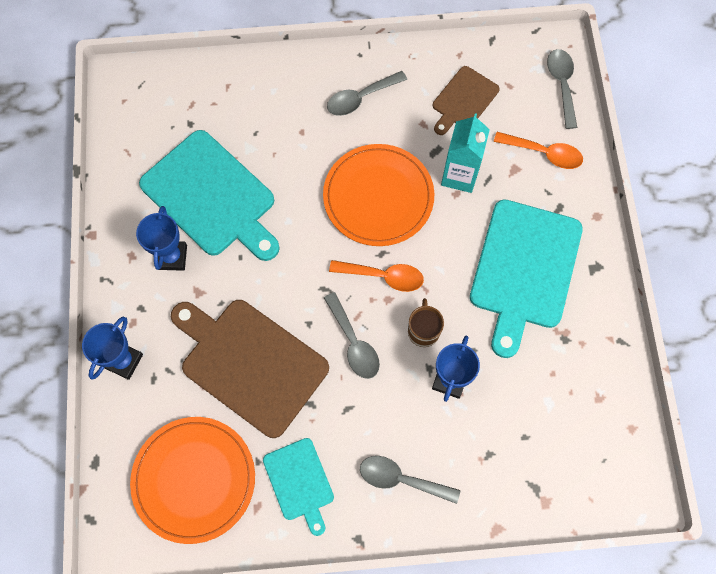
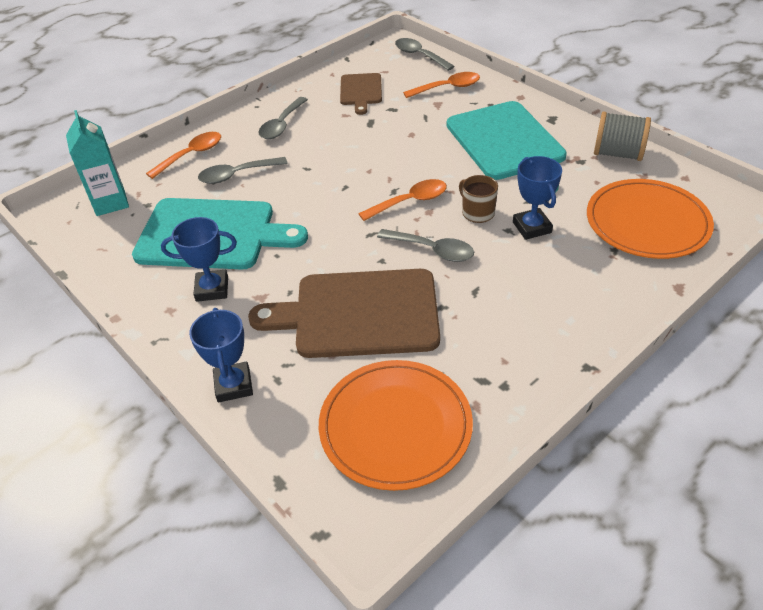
camera: 35 degrees left, 25 degrees down
blue trophy [136,206,187,271] -> blue trophy turned 60 degrees counterclockwise [161,217,237,302]
turquoise cutting board [263,438,334,536] -> none
orange plate [323,144,434,246] -> orange plate moved to [587,179,714,259]
grey spoon [360,456,460,504] -> grey spoon moved to [198,157,288,184]
turquoise carton [441,113,490,193] -> turquoise carton moved to [66,110,129,216]
none -> orange spoon [146,132,221,179]
none -> grey spool [594,112,651,161]

